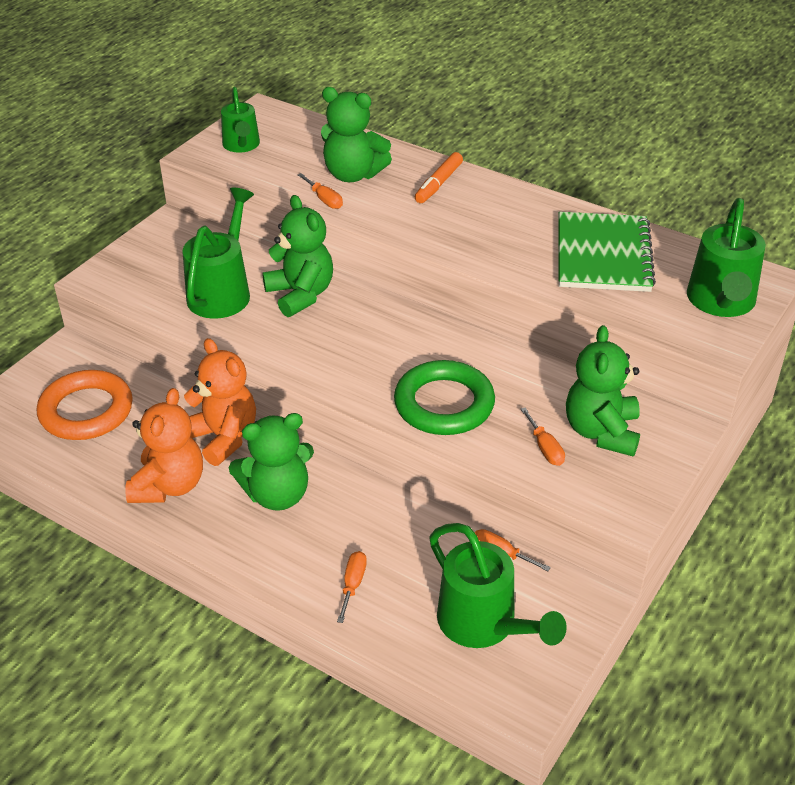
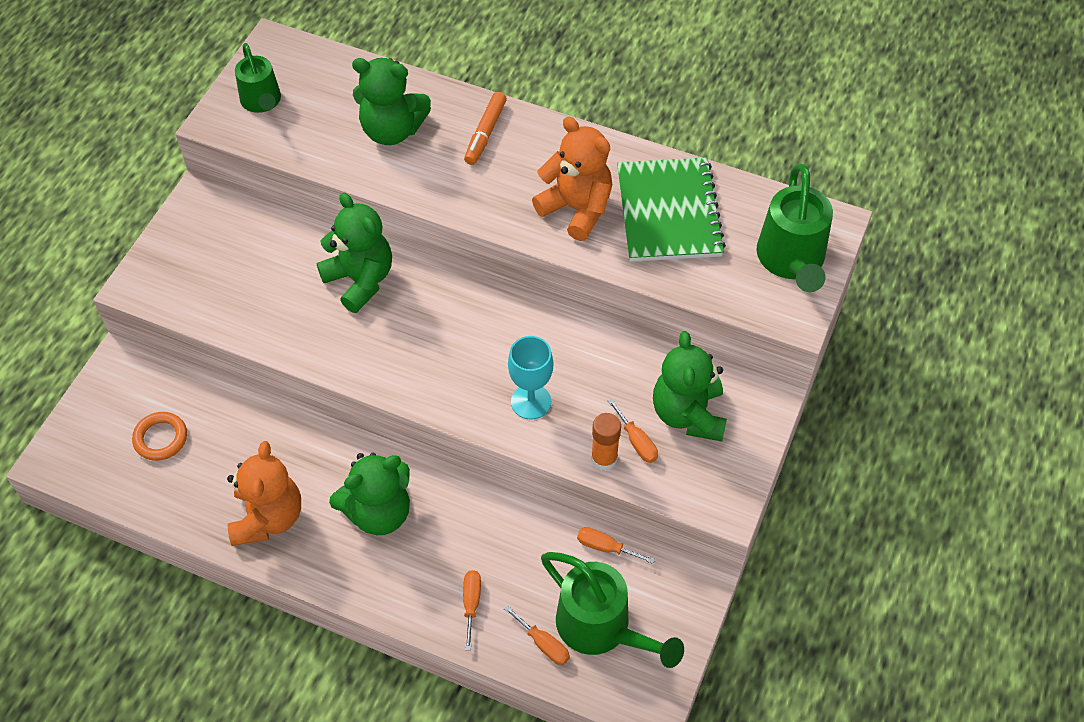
camera: 10 degrees left, 15 degrees up
orange ring [37,370,133,440] -> orange ring [132,412,187,461], size x0.56
green watering can [183,187,254,319] -> none
orange teddy bear [184,338,256,466] -> orange teddy bear moved to [532,117,612,241]
orange screwdriver [298,173,343,209] -> orange screwdriver moved to [504,605,570,665]
green ring [394,360,495,435] -> turquoise goblet [508,336,553,420]
none -> orange glue stick [591,413,621,471]

